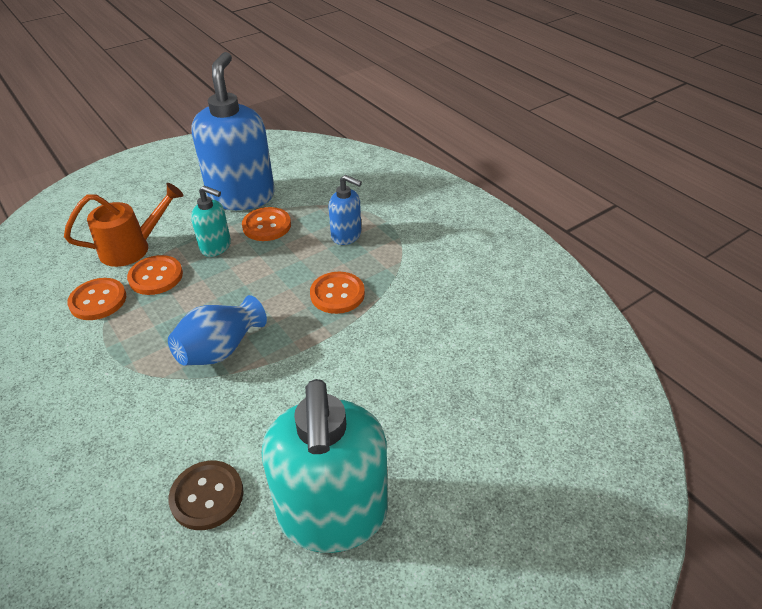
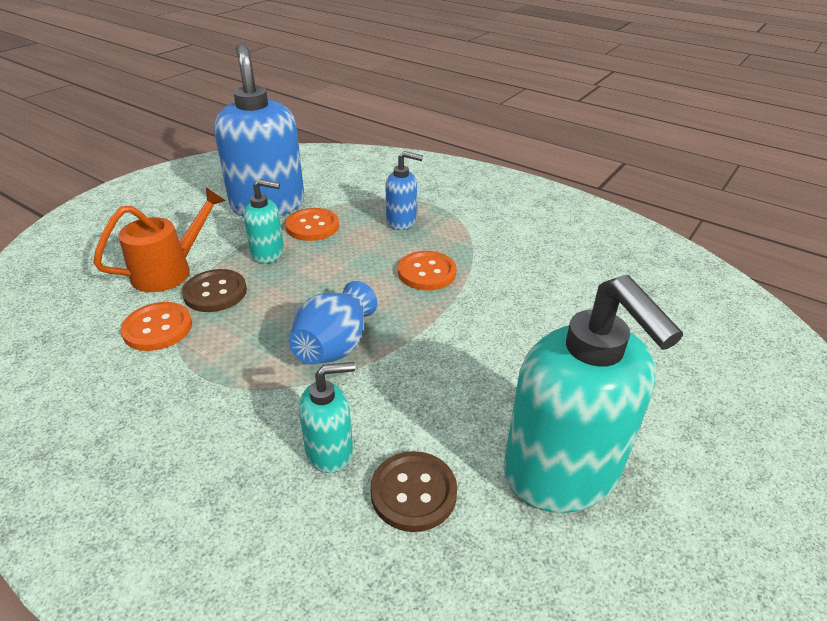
camera: 20 degrees left, 5 degrees down
orange button [127,255,183,295] -> brown button [182,269,247,312]
none -> turquoise soap dispenser [299,362,355,473]

